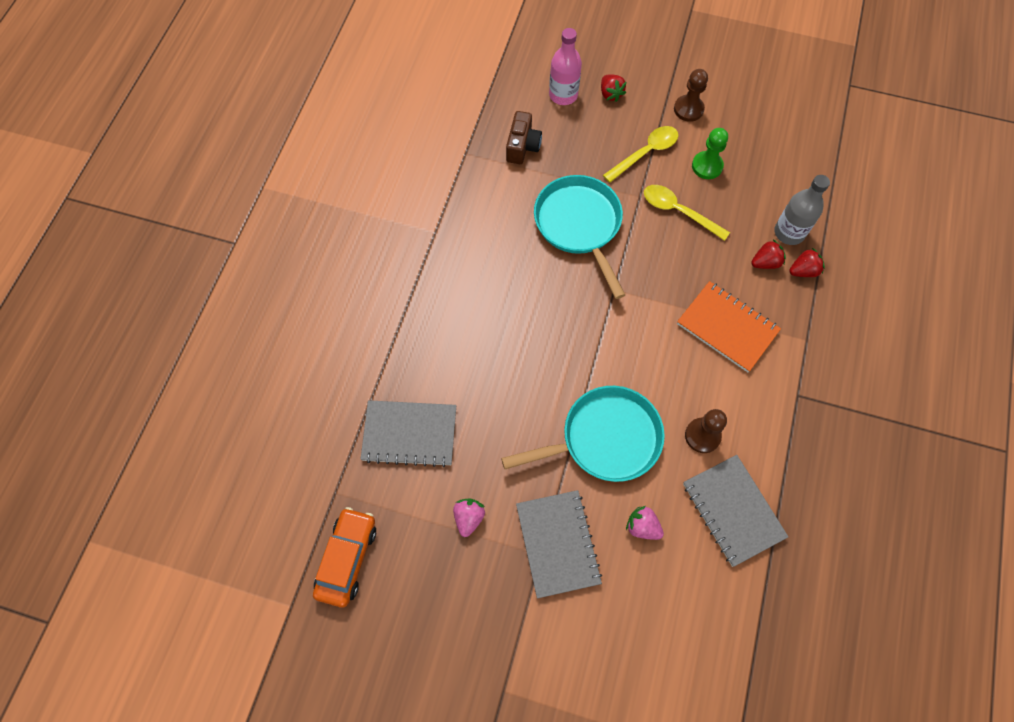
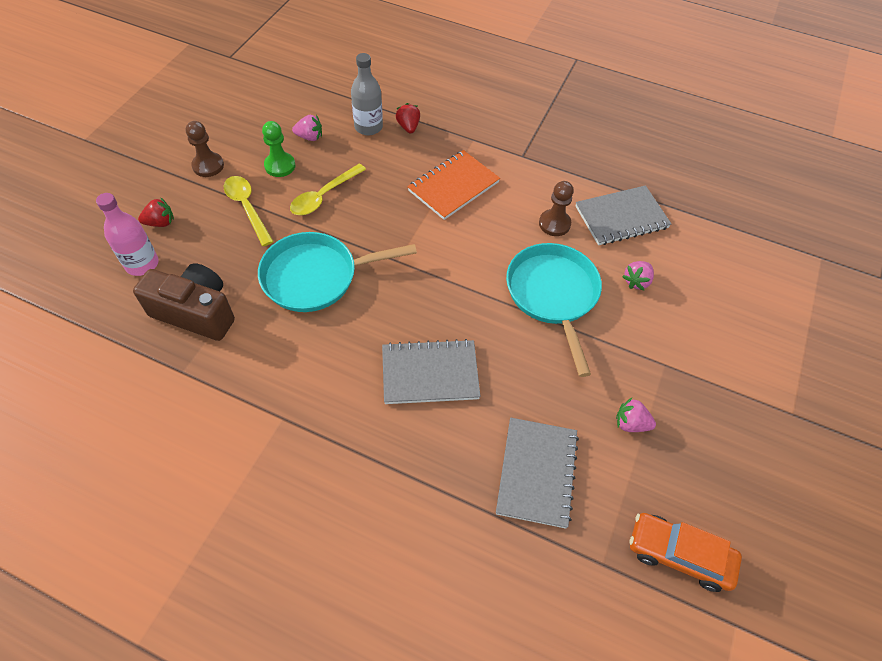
camera: 85 degrees left, 10 degrees down
brown camera [506,111,542,164] -> brown camera [133,263,235,341], size x1.57
grey notebook [516,490,602,599] -> grey notebook moved to [382,339,481,404]
red strawberry [751,239,786,269] -> none
none -> pink strawberry [292,115,322,141]

